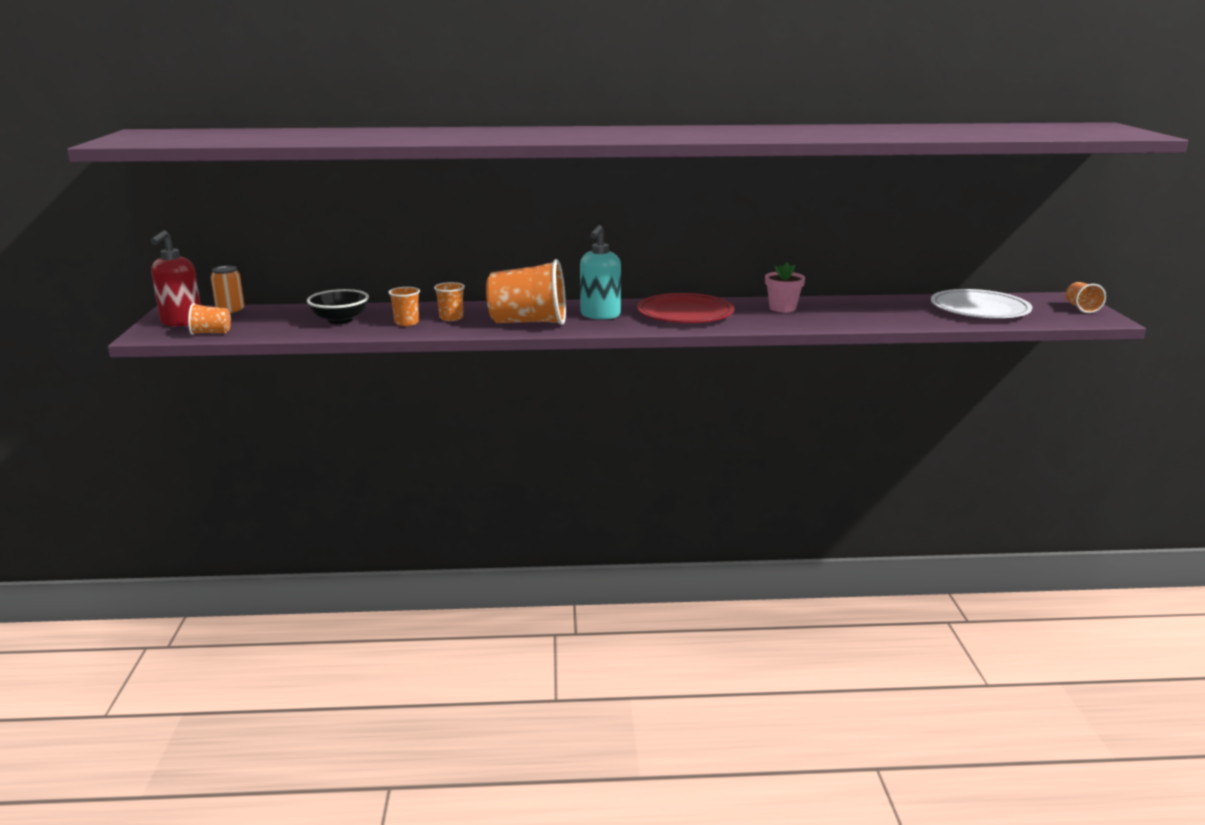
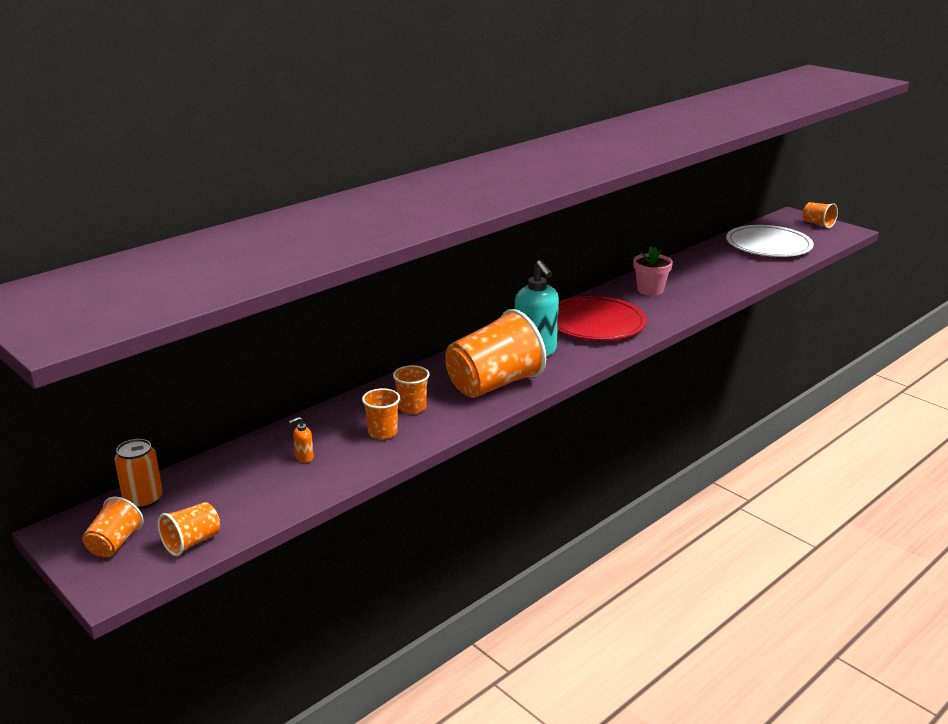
camera: 40 degrees left, 5 degrees up
red soap dispenser [150,230,201,327] -> orange cup [82,497,143,558]
black bowl [307,289,369,324] -> orange soap dispenser [289,417,314,463]

